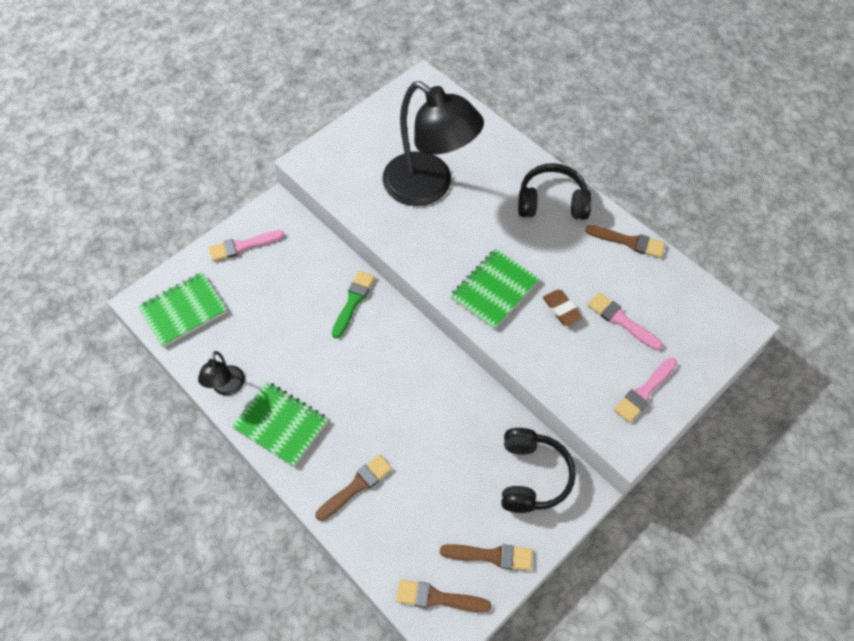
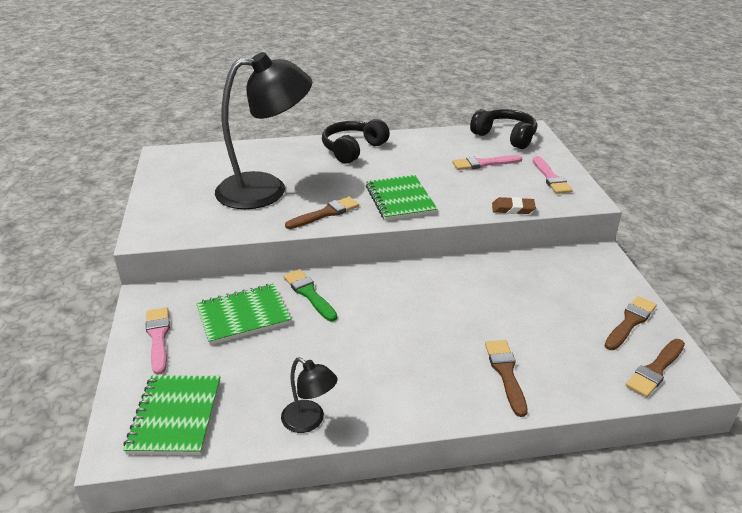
camera: 55 degrees left, 25 degrees down
pink brush [209,230,285,262] -> pink brush turned 150 degrees clockwise [146,307,170,375]
green notebook [231,382,328,467] -> green notebook moved to [196,284,291,345]
black headphones [501,428,576,513] -> black headphones moved to [470,109,537,149]
brown eraser [543,290,582,326] -> brown eraser moved to [492,197,536,214]
brown brush [585,225,665,258] -> brown brush moved to [285,197,359,229]

